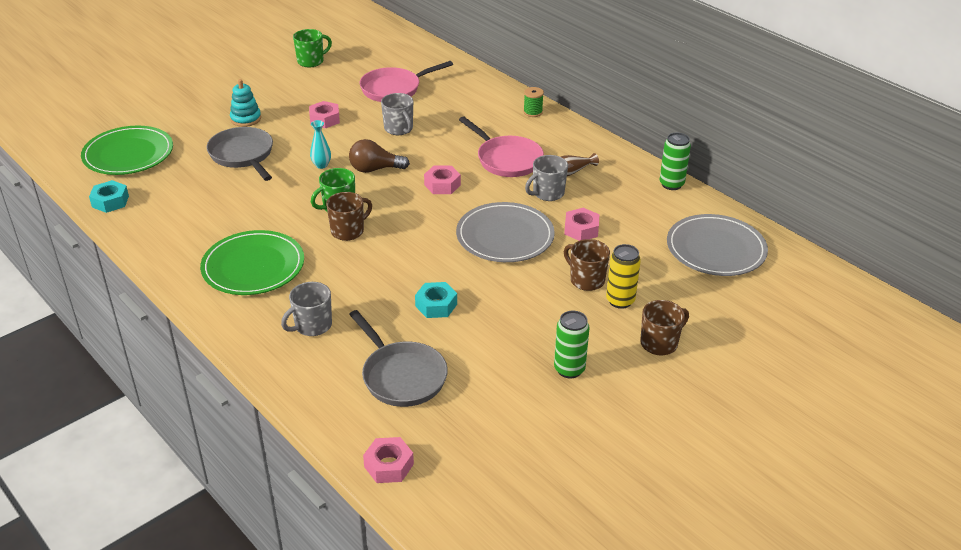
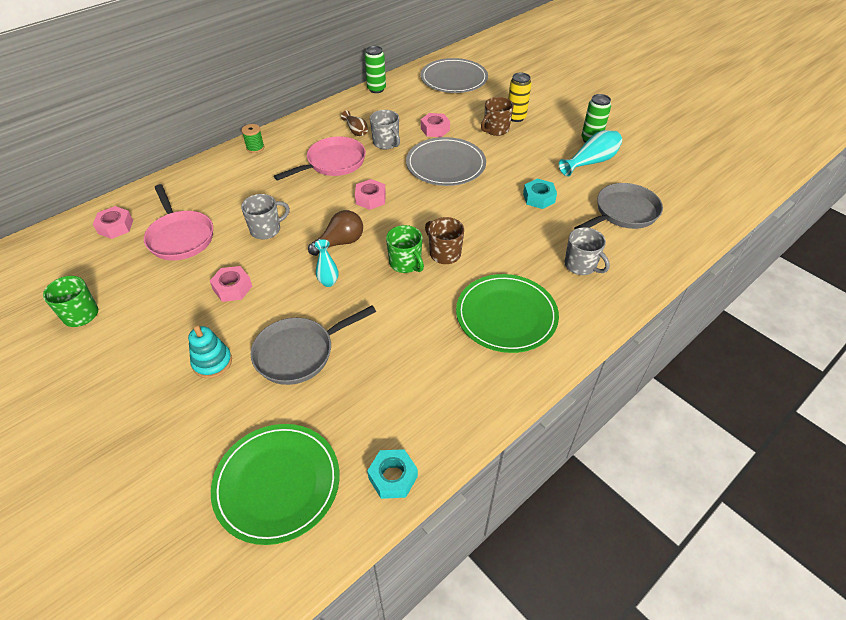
camera: 90 degrees left, 10 degrees up
brown light bulb [349,139,410,173] -> brown light bulb turned 120 degrees counterclockwise [308,210,363,256]
pink nut [363,437,414,483] -> pink nut moved to [93,206,133,239]
brown mug [640,300,689,355] -> none
none -> turquoise vase [559,130,622,177]

